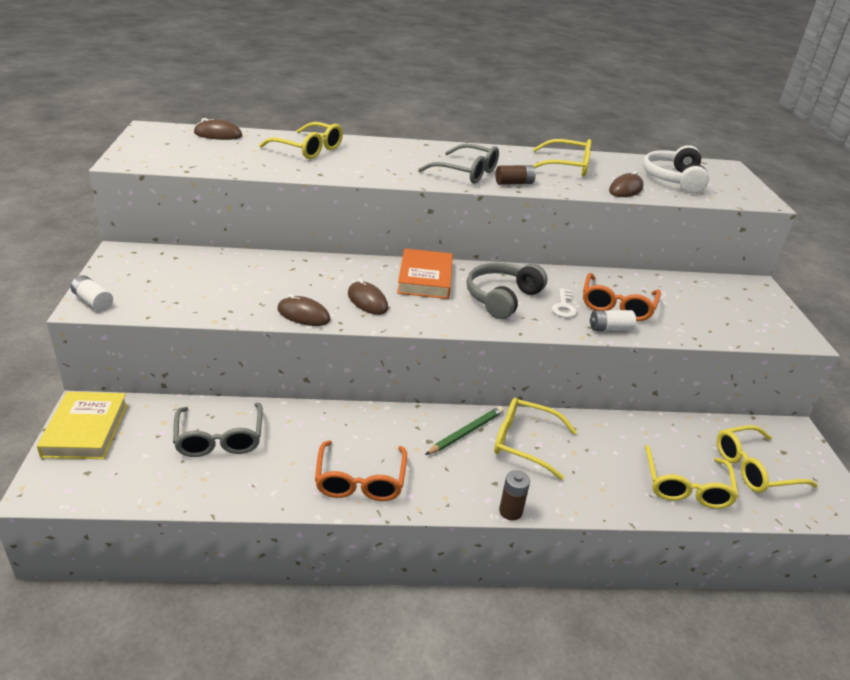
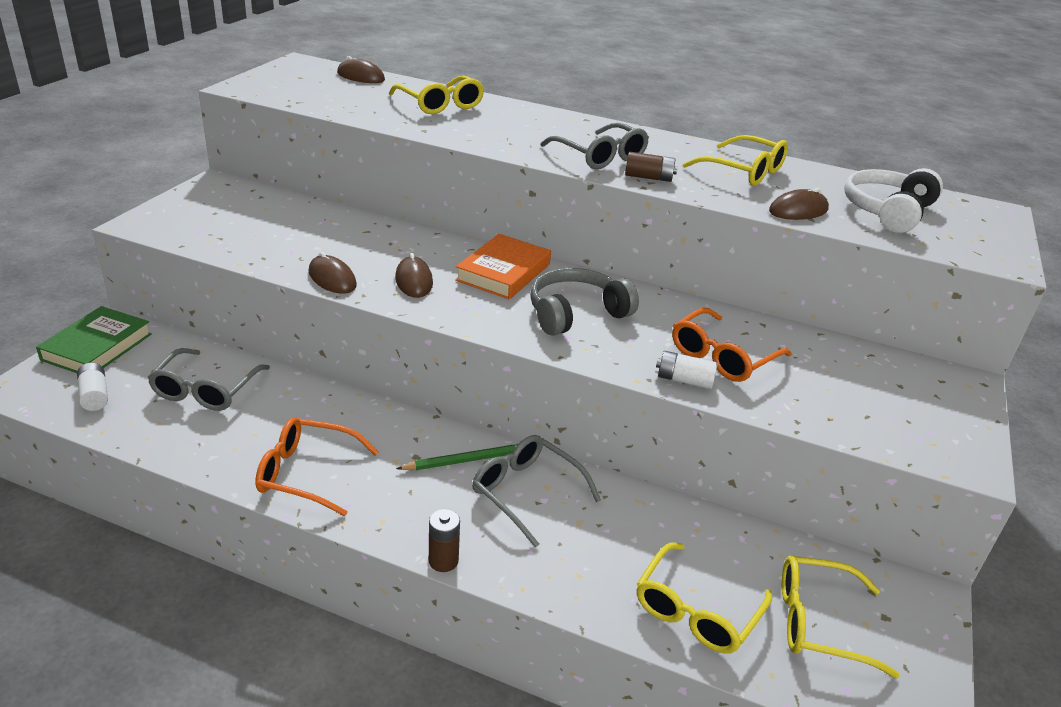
camera: 25 degrees right, 0 degrees up
yellow book [37,392,128,459] -> green book [36,306,152,373]
white battery [71,275,113,311] -> white battery moved to [77,363,108,411]
orange glasses [315,441,407,501] -> orange glasses turned 75 degrees clockwise [255,417,378,516]
yellow glasses [494,398,577,480] -> grey glasses [472,435,601,548]
white key [552,288,577,318] -> none

